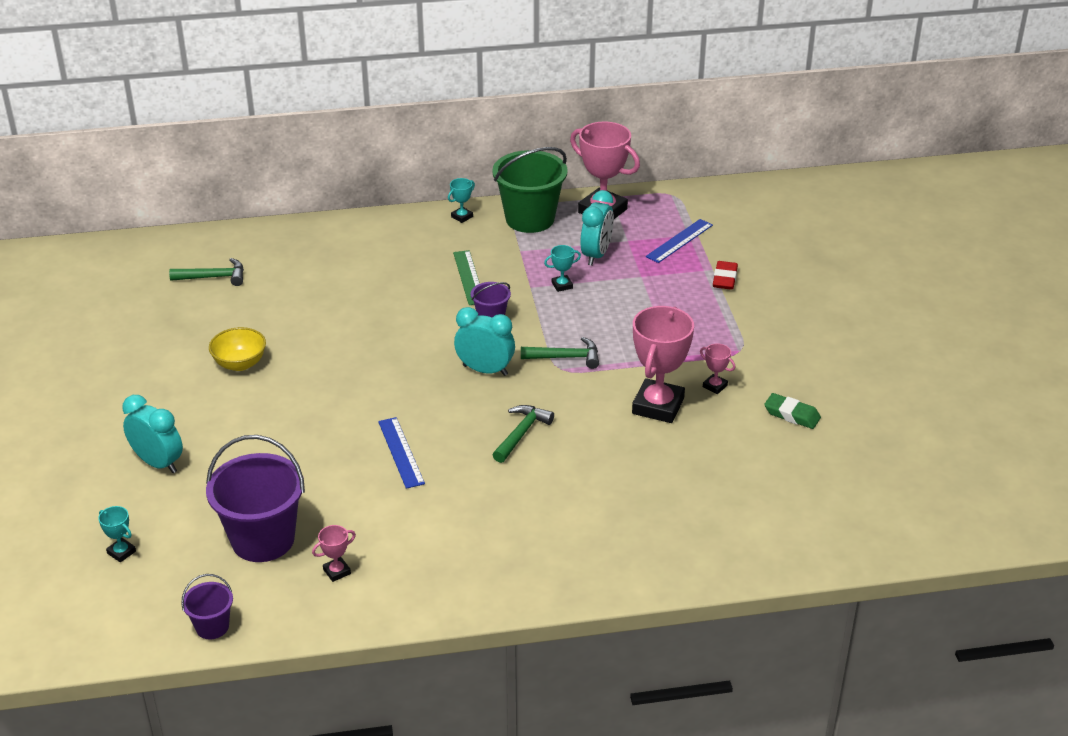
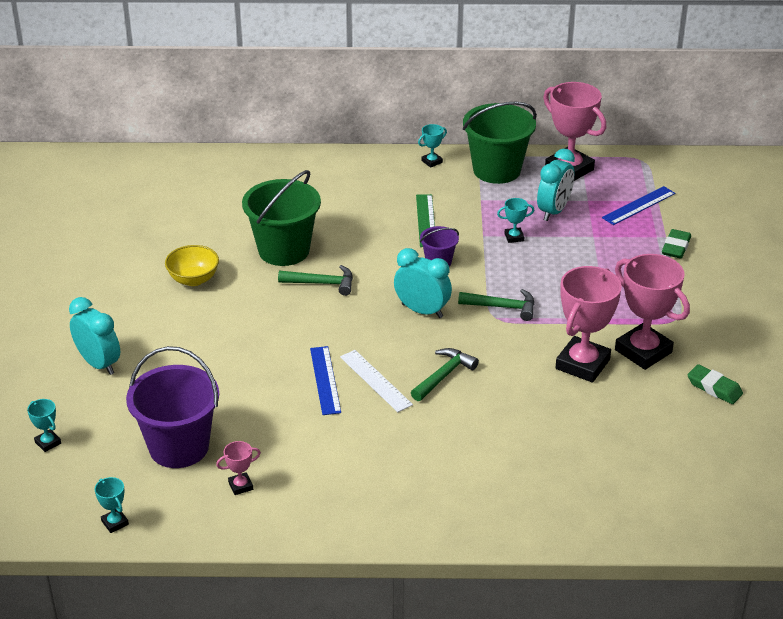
camera: 10 degrees right, 0 degrees up
green hammer [169,258,244,286] -> green hammer moved to [278,265,353,296]
purple bucket [181,574,233,639] -> turquoise trophy [95,477,129,533]
pink trophy [700,343,736,394] -> pink trophy [615,254,690,370], size x2.28
red eraser [713,261,738,290] -> green eraser [662,229,691,258]
none -> green bucket [242,170,321,266]
none -> white ruler [340,350,413,412]

